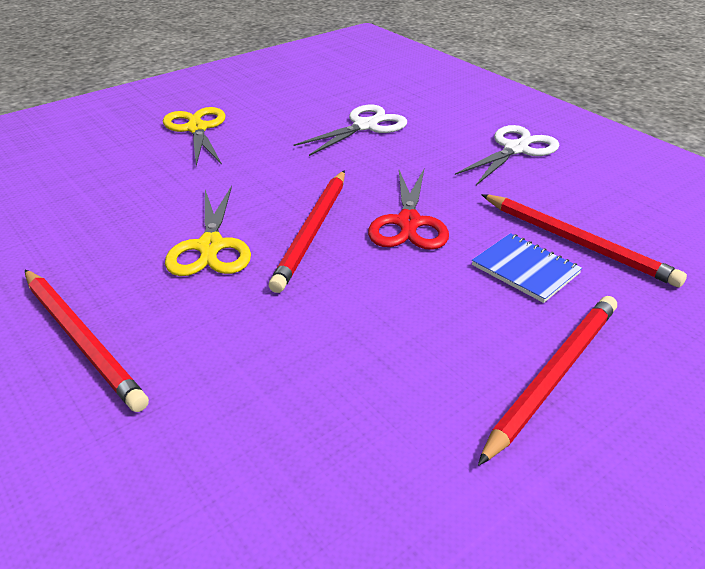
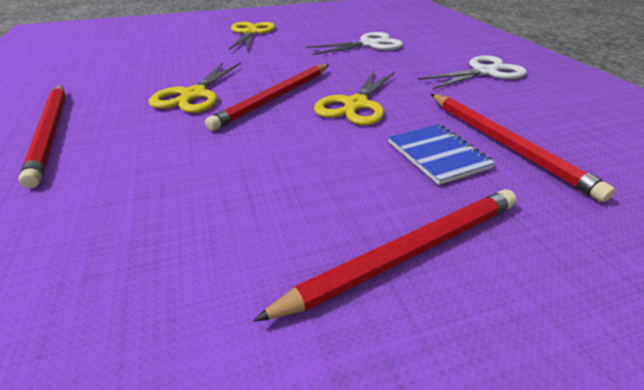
camera: 20 degrees right, 0 degrees up
red scissors [368,169,449,250] -> yellow scissors [314,71,395,125]

